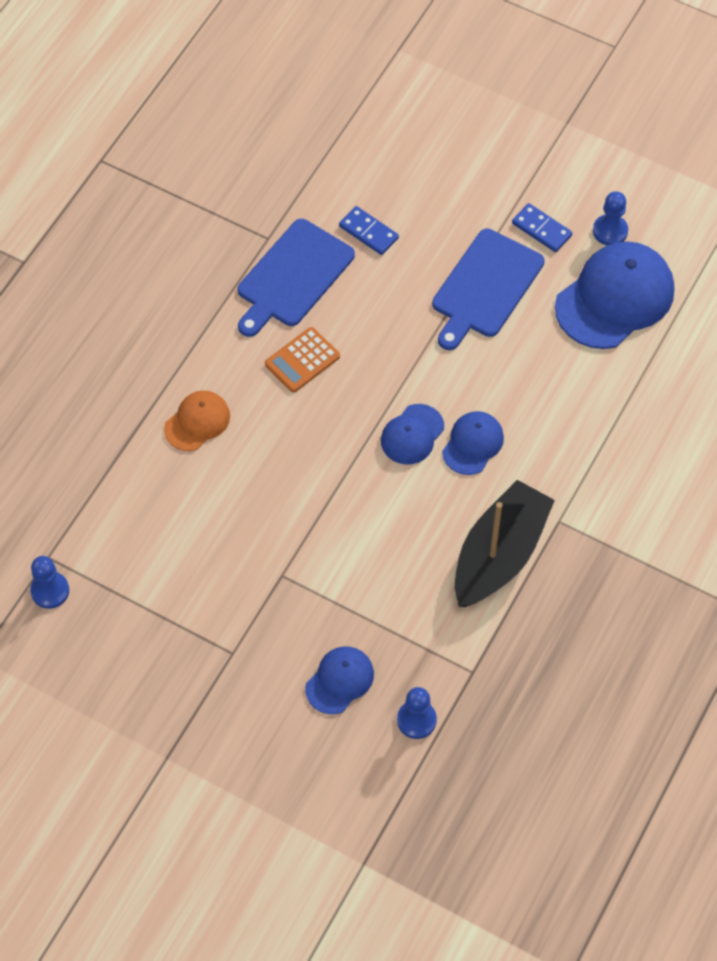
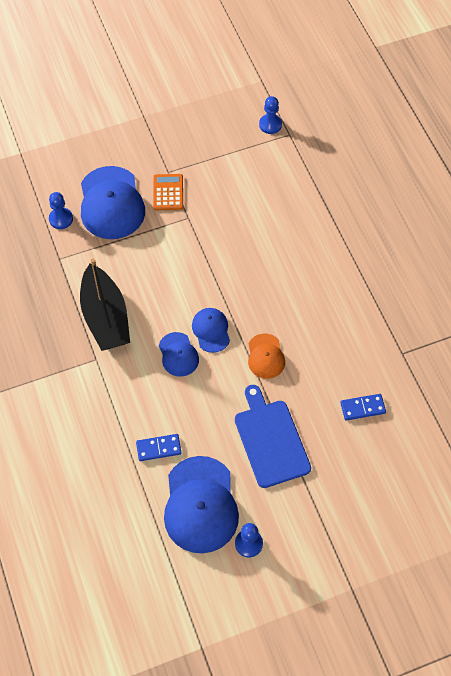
camera: 130 degrees right, 0 degrees up
orange cap [164,390,230,451] -> orange cap moved to [248,334,285,379]
blue cutting board [238,219,355,337] -> none
orange calculator [265,327,340,393] -> orange calculator moved to [153,174,183,210]
blue cap [305,646,374,714] -> blue cap [81,166,145,239], size x1.88
blue domino [512,203,572,252] -> blue domino moved to [136,434,182,461]

